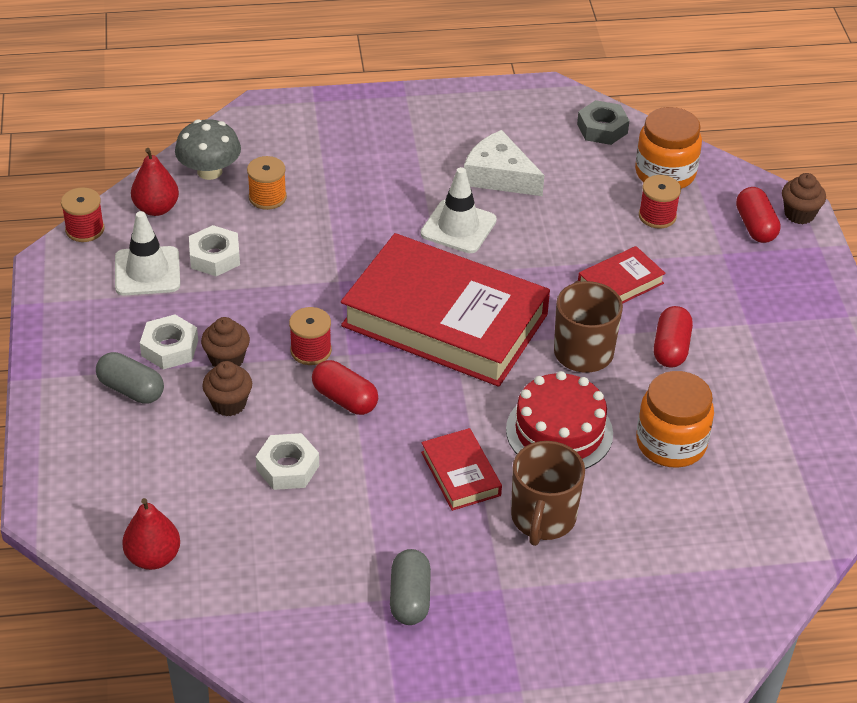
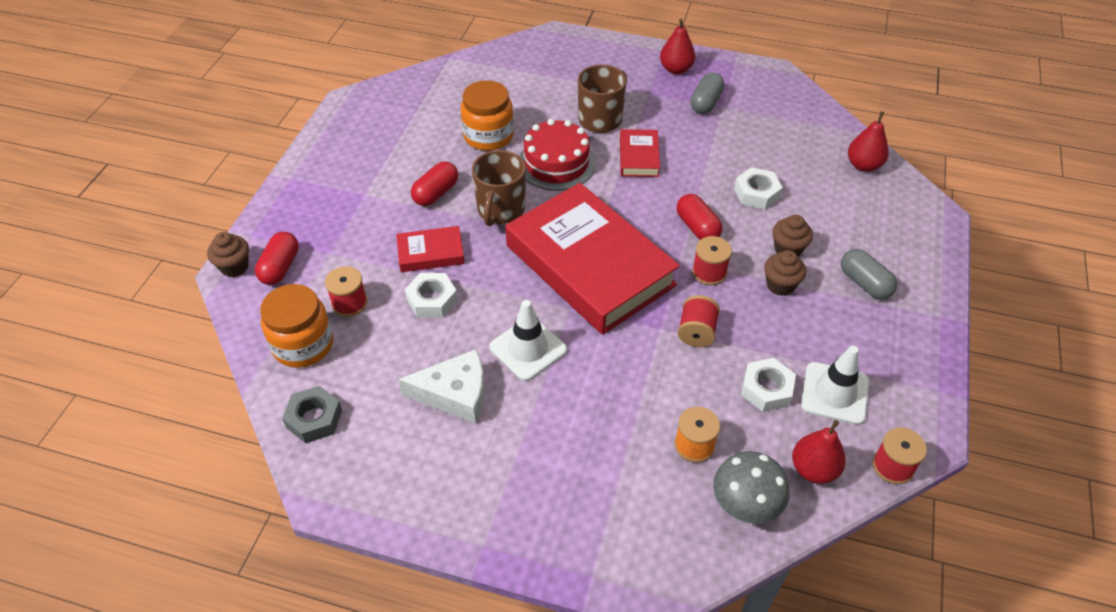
camera: 155 degrees left, 5 degrees up
white nut [140,314,198,370] -> white nut moved to [405,273,458,318]
white cheese [464,130,544,196] -> white cheese turned 60 degrees counterclockwise [398,349,485,424]
none -> red pear [660,19,695,74]
none -> red spool [678,295,720,347]

